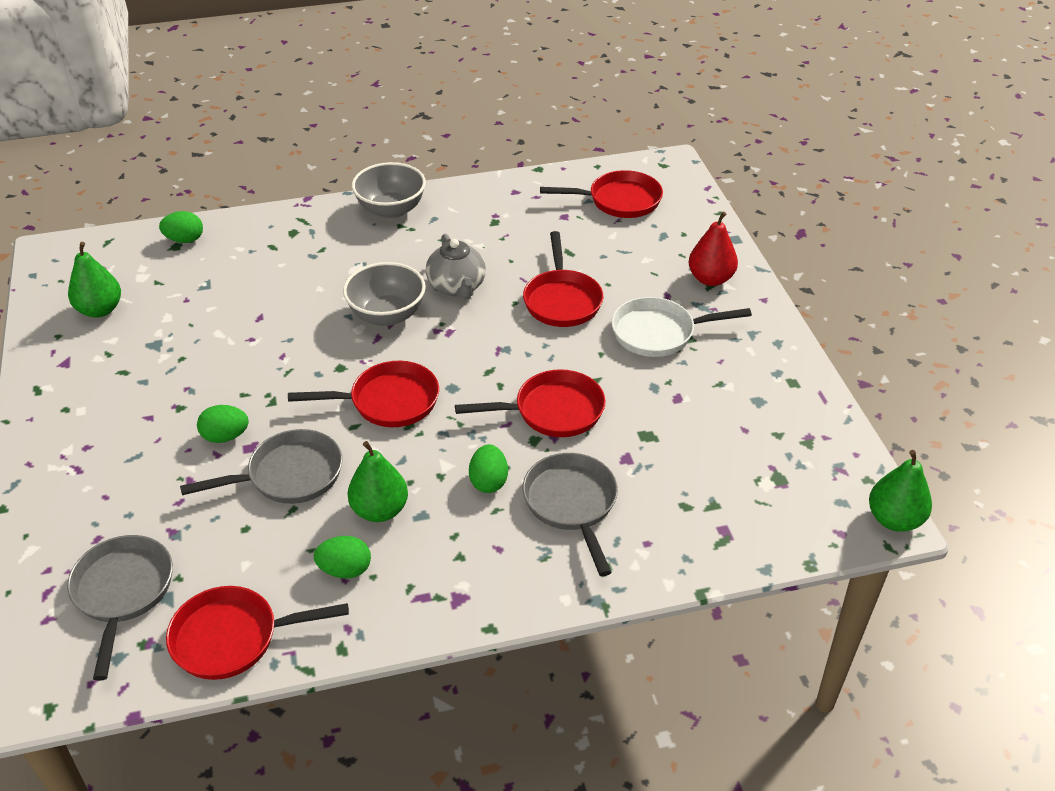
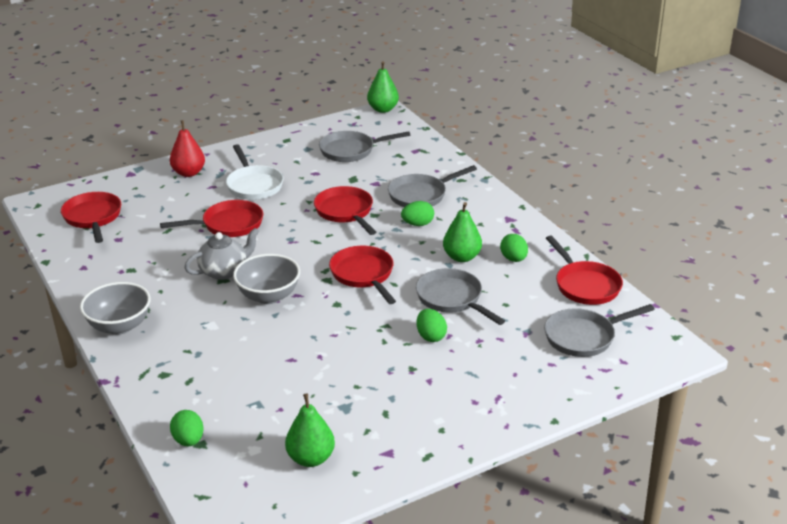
camera: 105 degrees left, 10 degrees down
none -> grey pan [319,131,410,162]

